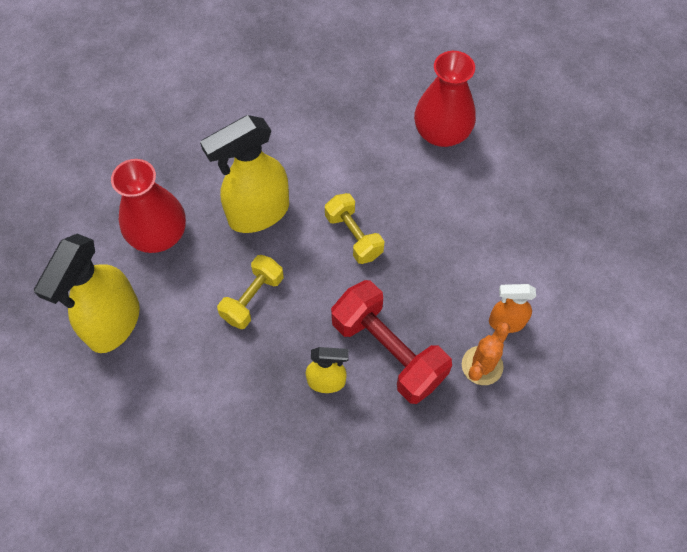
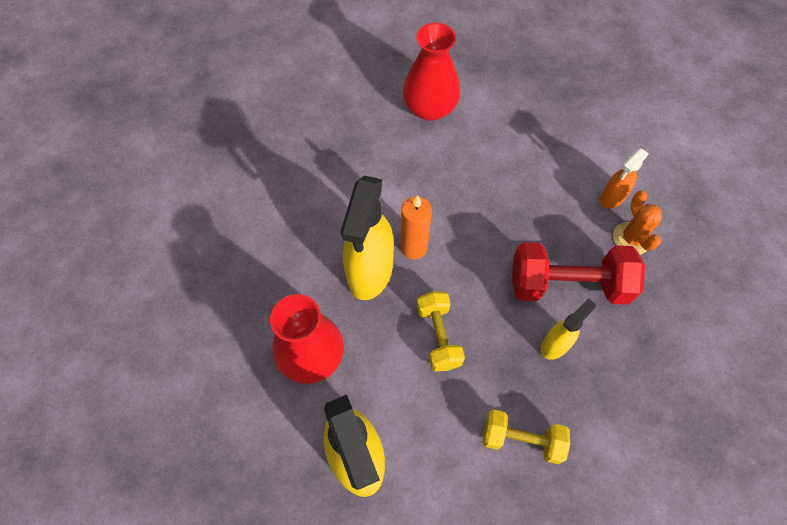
camera: 45 degrees left, 0 degrees up
yellow dumbbell [325,193,384,264] -> yellow dumbbell moved to [483,409,570,464]
none -> orange candle [401,195,432,259]

